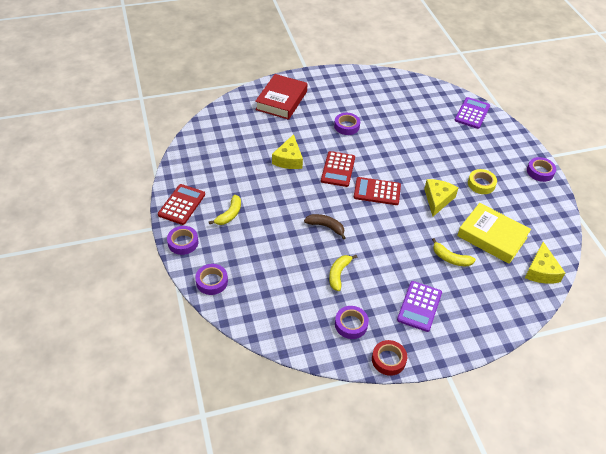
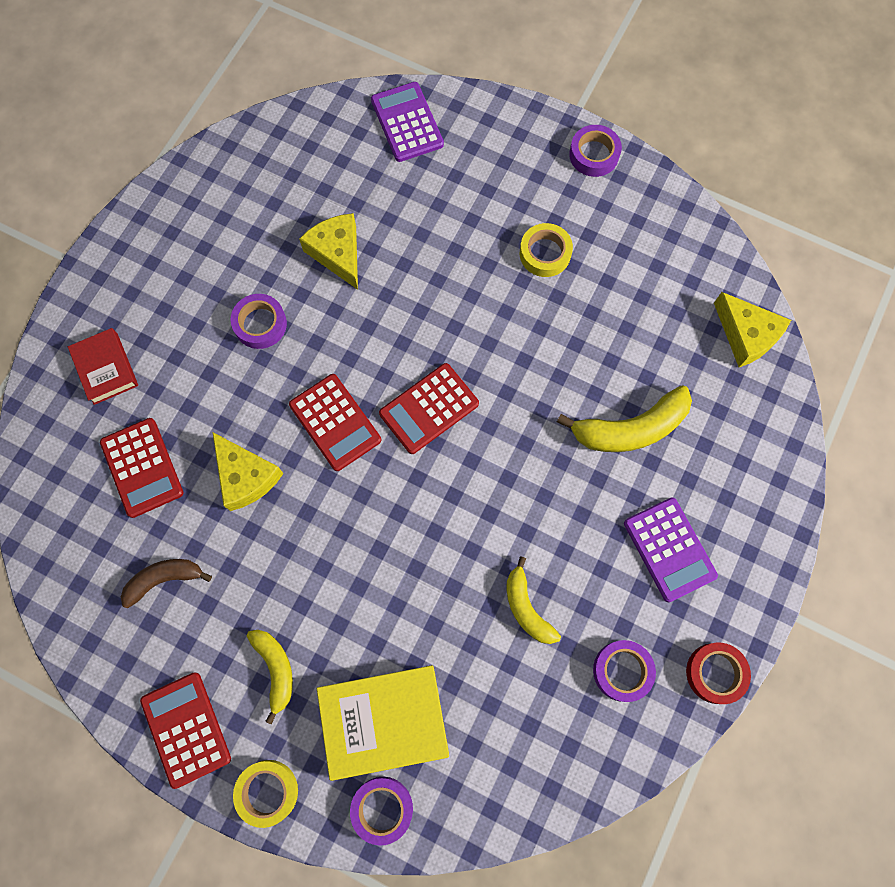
camera: 45 degrees left, 25 degrees up
purple tape [167,226,198,255] -> yellow tape [233,760,298,828]
red book [255,74,307,120] -> red book [68,328,138,405], size x0.60
brown banana [304,214,346,240] -> brown banana moved to [121,559,212,608]
yellow cheese [424,179,458,216] -> yellow cheese moved to [299,213,358,290]
yellow banana [432,238,476,266] -> yellow banana [557,385,692,452], size x1.58
yellow book [457,203,531,264] -> yellow book moved to [317,665,449,781]
none -> red calculator [100,418,183,518]

